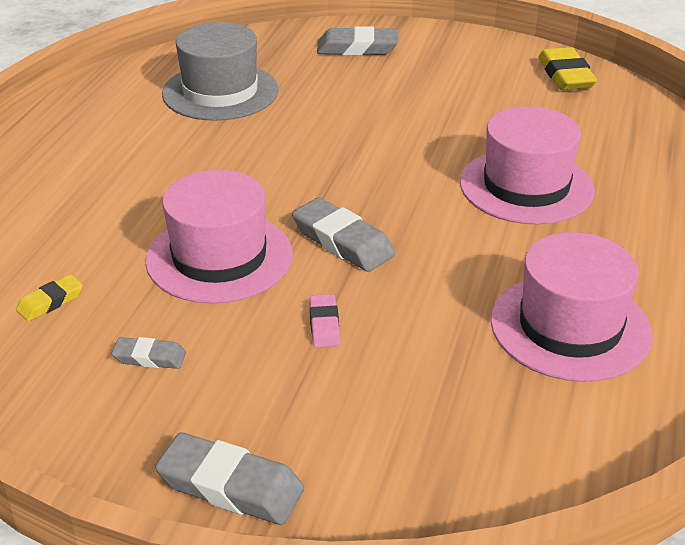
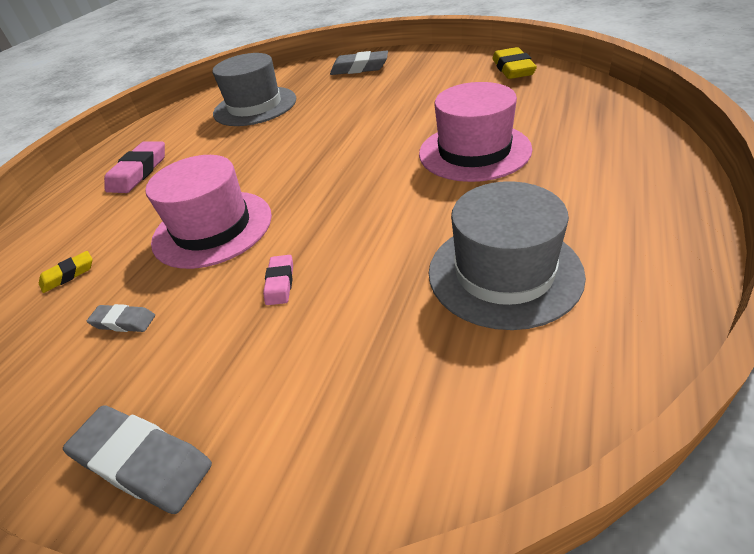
camera: 10 degrees right, 5 degrees up
grey eraser [292,198,395,272] -> none
pink hat [491,232,653,382] -> grey hat [429,182,586,330]
none -> pink eraser [104,141,165,193]

